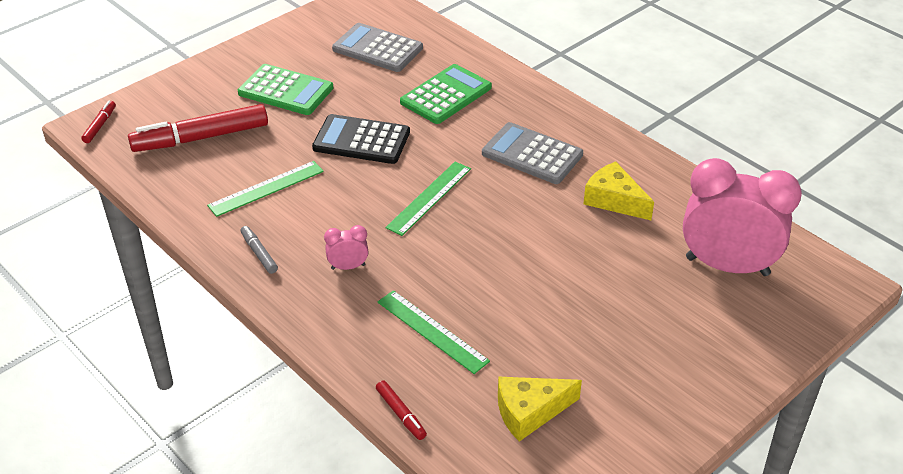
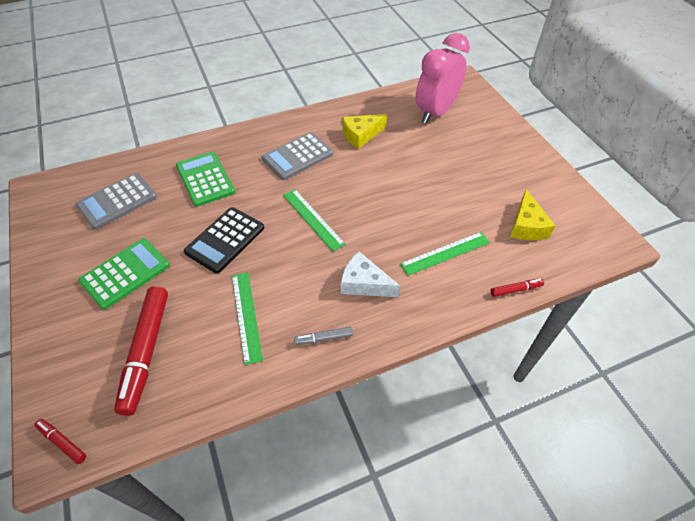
camera: 70 degrees left, 10 degrees up
pink clock [324,225,369,270] -> white cheese [341,252,400,297]

